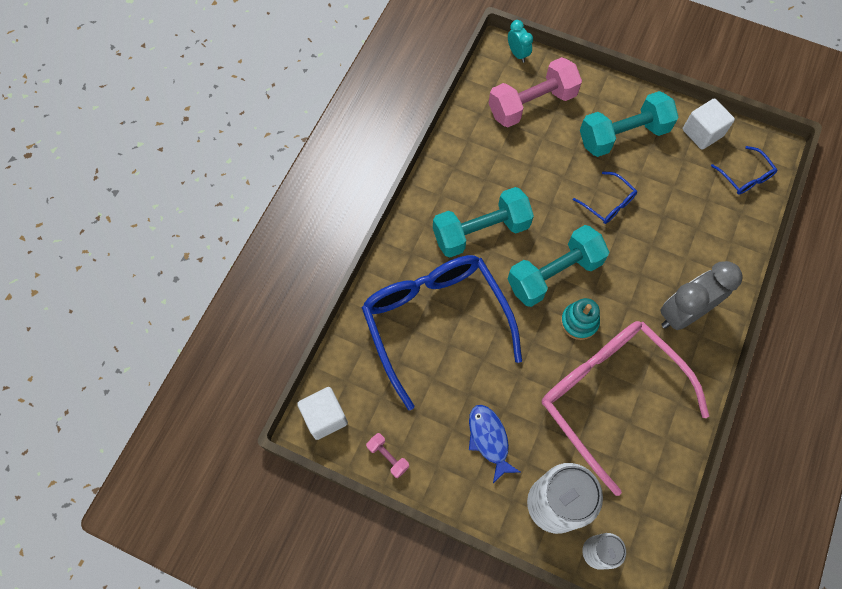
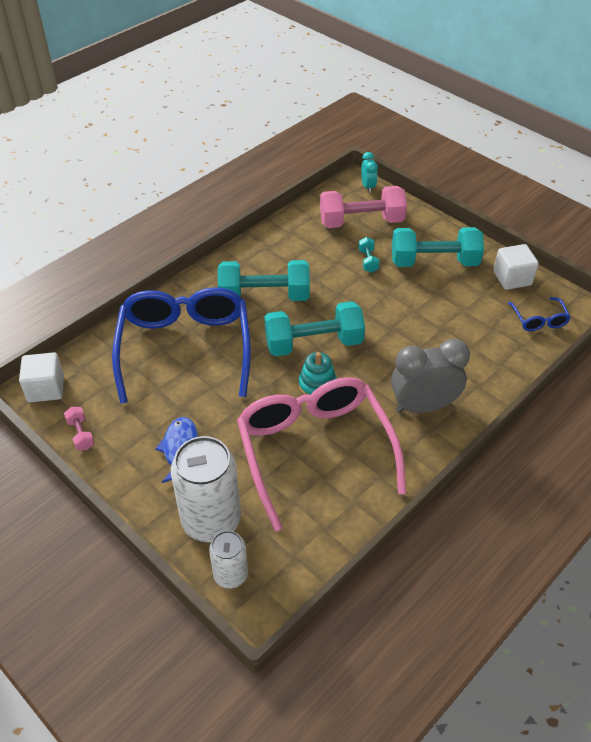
camera: 20 degrees right, 20 degrees down
blue glasses [573,171,637,224] -> none
none -> turquoise dumbbell [358,237,379,273]

